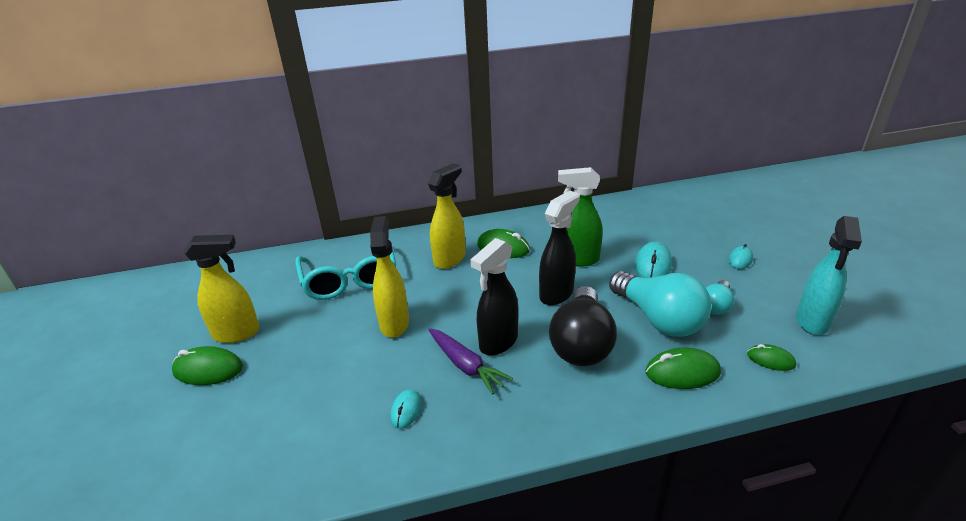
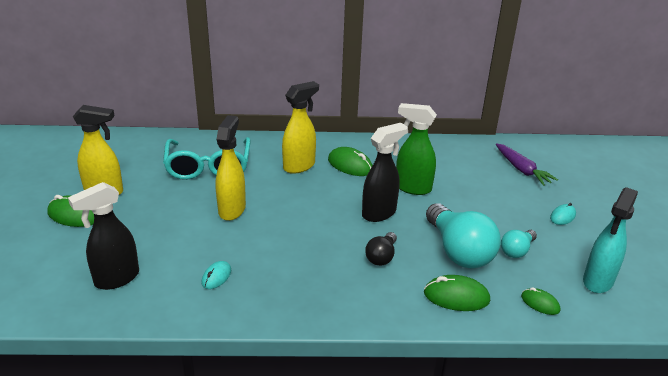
camera: 10 degrees right, 0 degrees up
purple carrot [428,328,513,395] -> purple carrot moved to [496,143,558,186]
black spray bottle [470,238,518,356] -> black spray bottle moved to [68,182,139,290]
black light bulb [549,286,617,366] -> black light bulb [365,232,397,266], size x0.51
turquoise mouse [635,241,672,278] -> none

